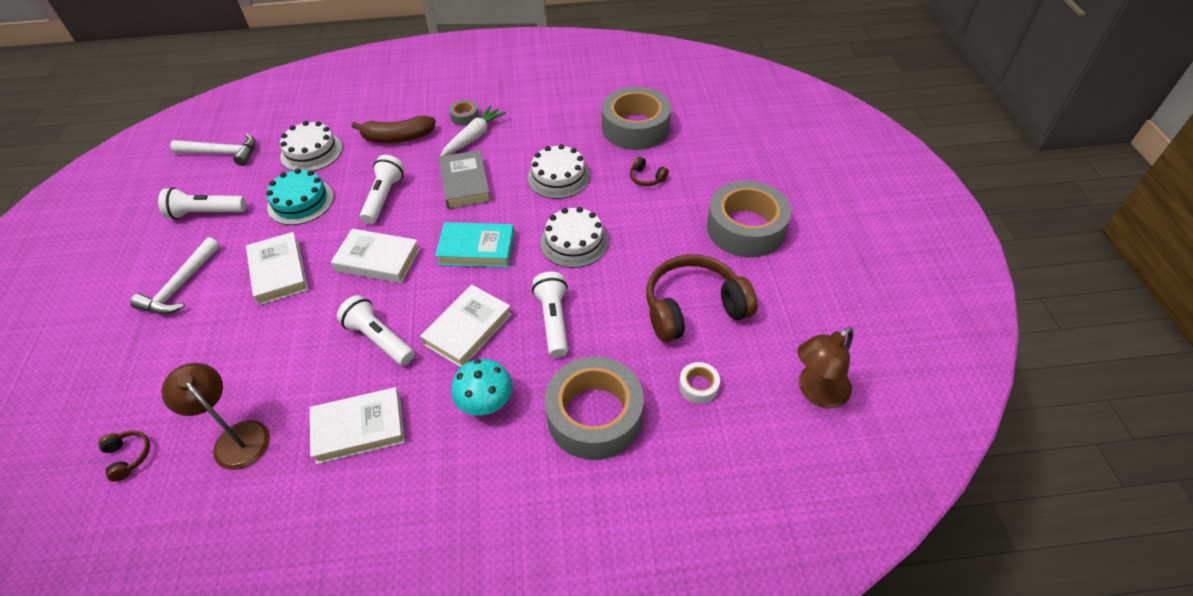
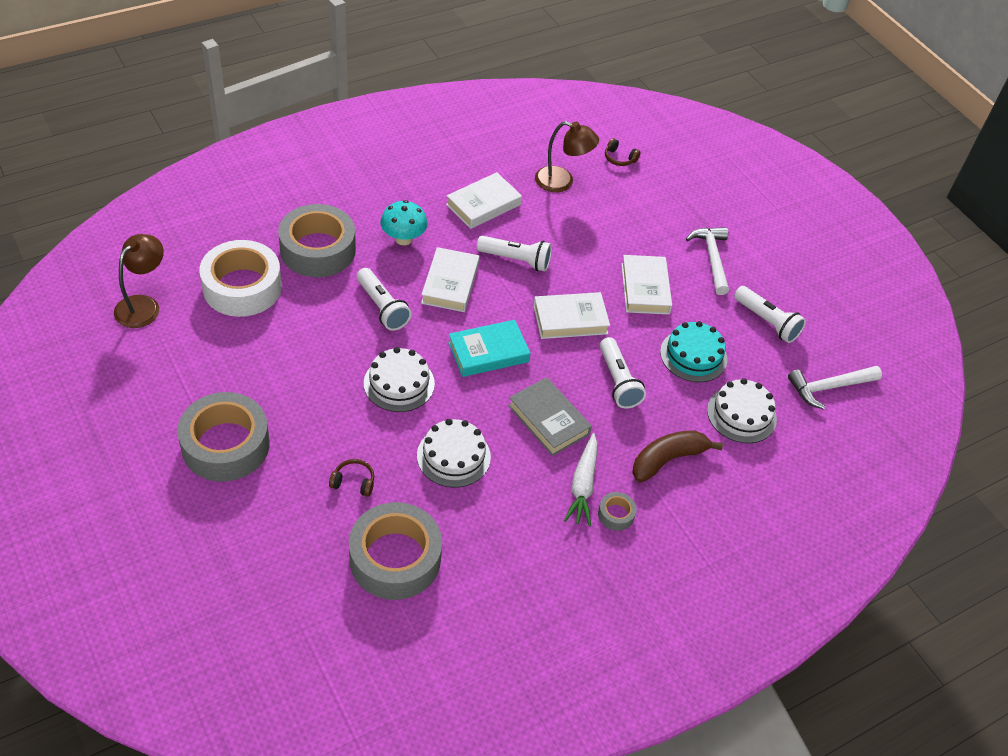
camera: 150 degrees right, 0 degrees up
white flashlight [158,187,246,219] -> white flashlight turned 75 degrees clockwise [734,286,806,343]
white book [246,232,308,305] -> white book turned 45 degrees clockwise [621,255,672,315]
brown headphones [646,254,758,342] -> none
white tape [679,362,720,404] -> white tape [199,240,282,317], size x2.37

